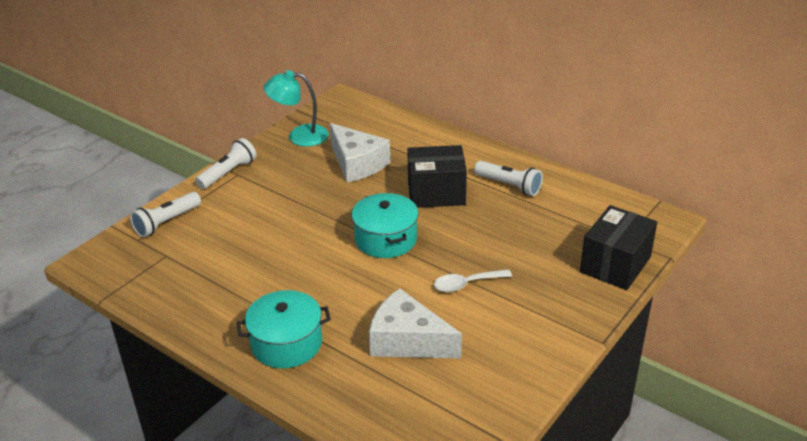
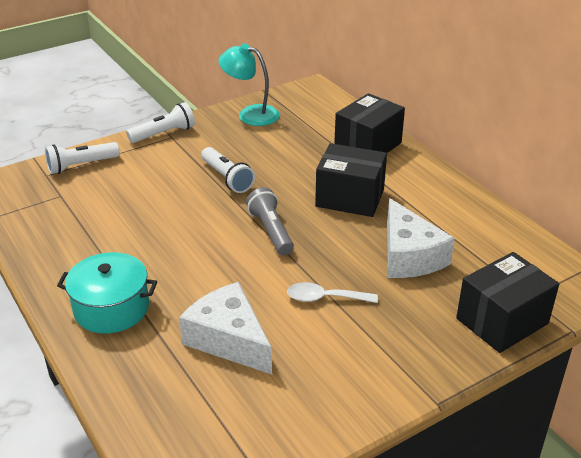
camera: 20 degrees right, 0 degrees up
white cheese [330,123,390,182] -> white cheese moved to [387,198,455,278]
turquoise pot [352,193,418,258] -> grey flashlight [246,187,294,255]
white flashlight [474,161,543,196] -> white flashlight moved to [201,147,255,193]
none -> black box [334,93,405,153]

